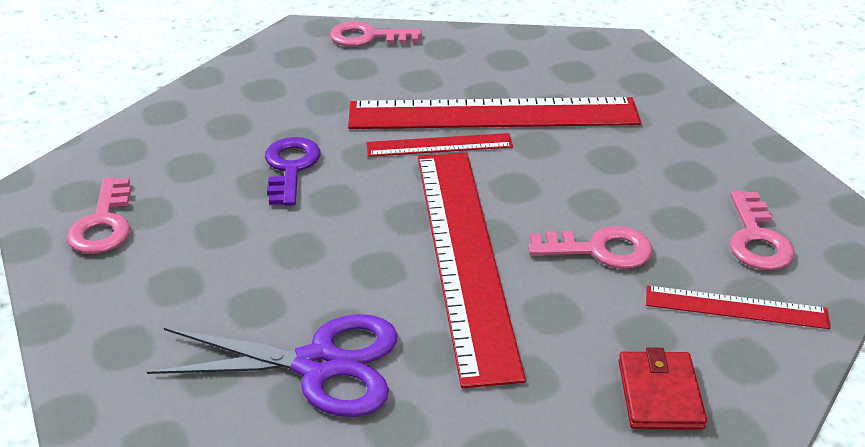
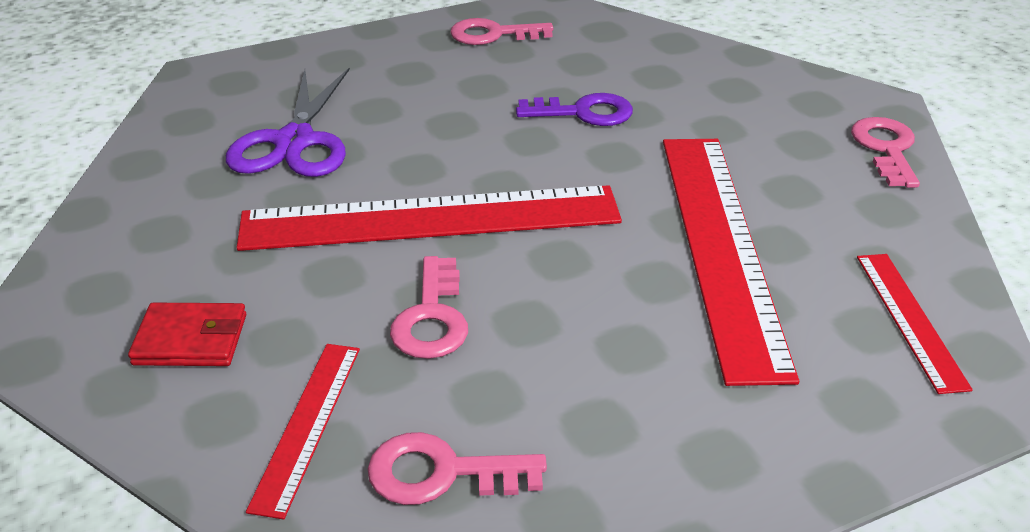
camera: 90 degrees right, 0 degrees up
red ruler [366,133,513,157] -> red ruler moved to [857,254,973,394]

